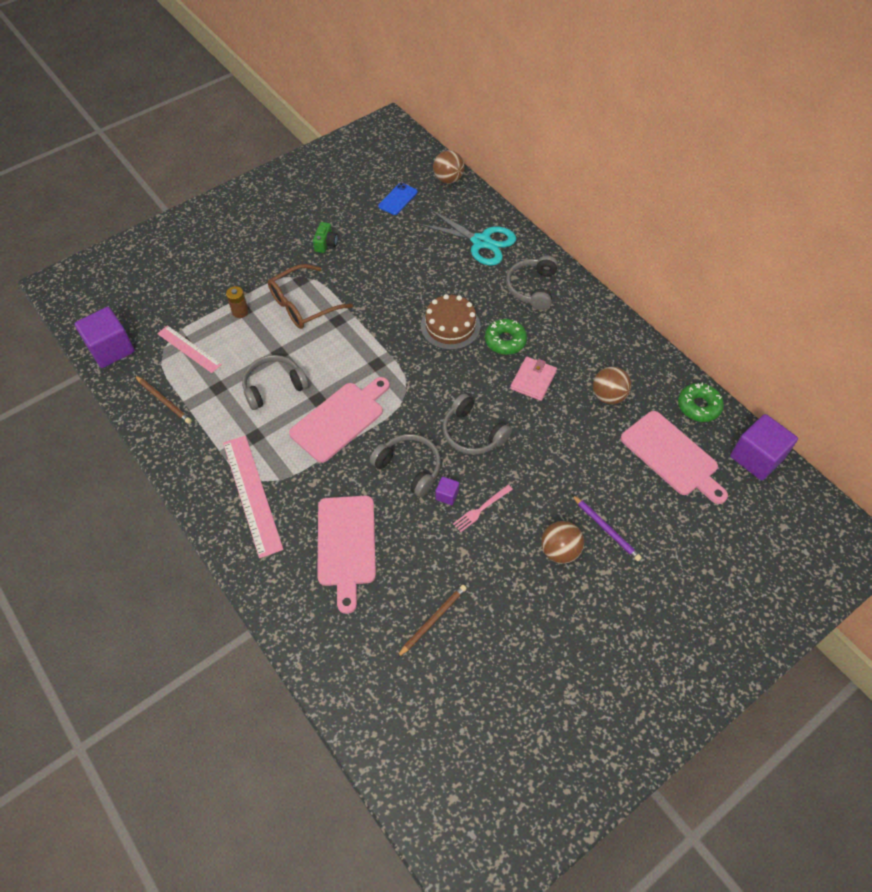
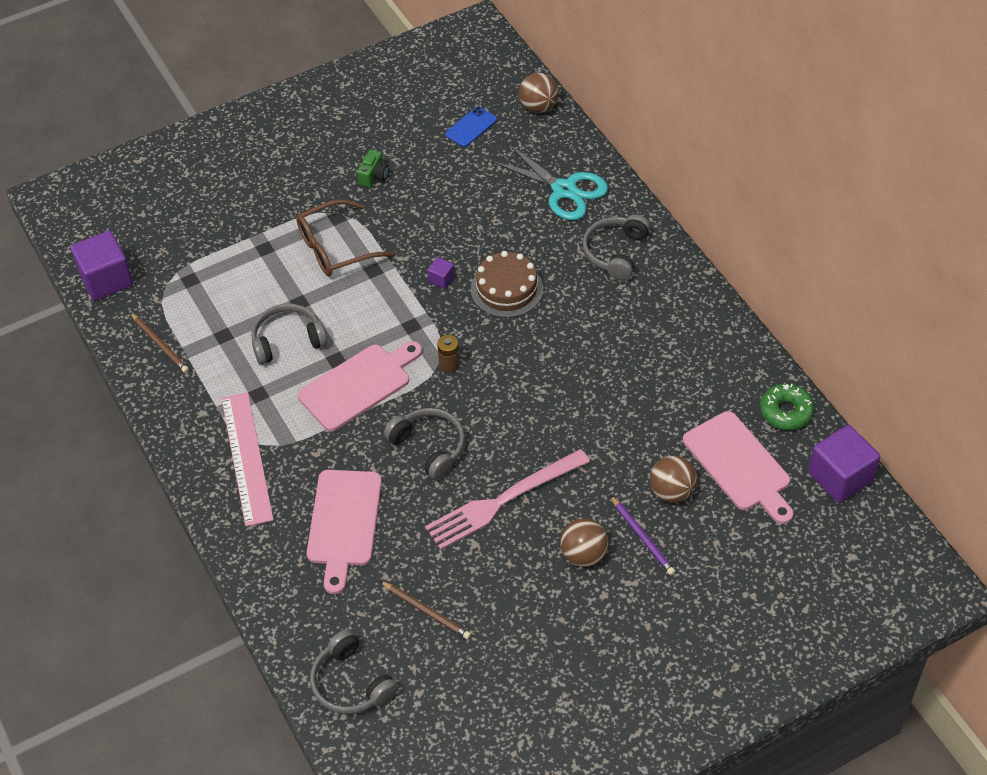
camera: 10 degrees right, 5 degrees down
pink ruler [157,325,222,373] -> none
brown battery [226,286,249,318] -> brown battery moved to [437,335,460,373]
brown pencil [397,585,467,658] -> brown pencil turned 75 degrees clockwise [380,581,471,639]
purple cube [435,477,459,505] -> purple cube moved to [427,257,455,289]
grey headphones [443,394,512,455] -> grey headphones moved to [310,629,398,714]
pink fork [453,485,513,532] -> pink fork [425,449,590,550], size x2.17
green donut [485,319,527,355] -> none
pink wallet [510,357,557,401] -> none
brown ball [593,367,631,404] -> brown ball moved to [650,456,697,503]

